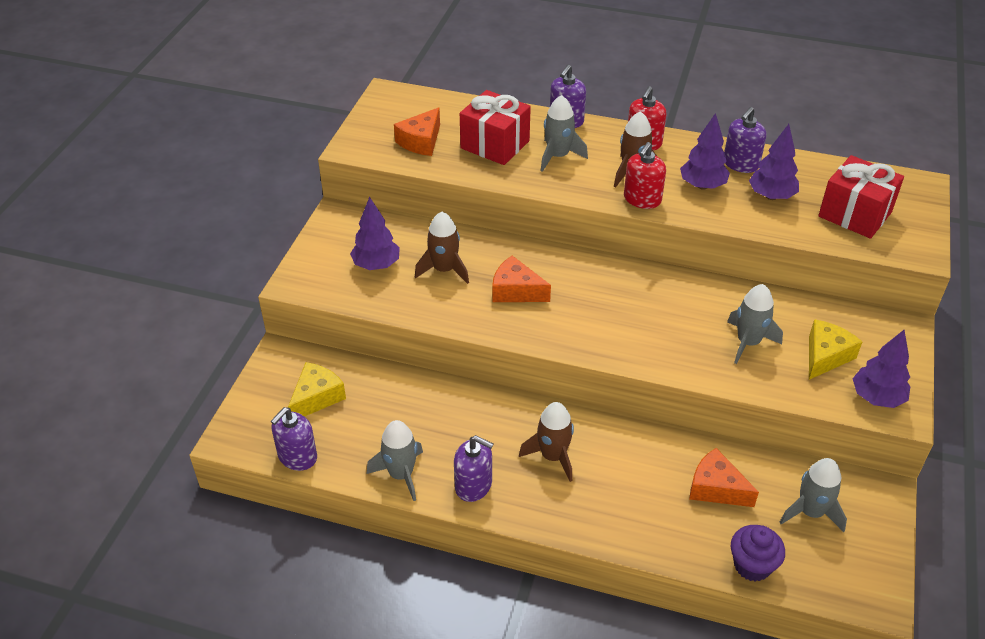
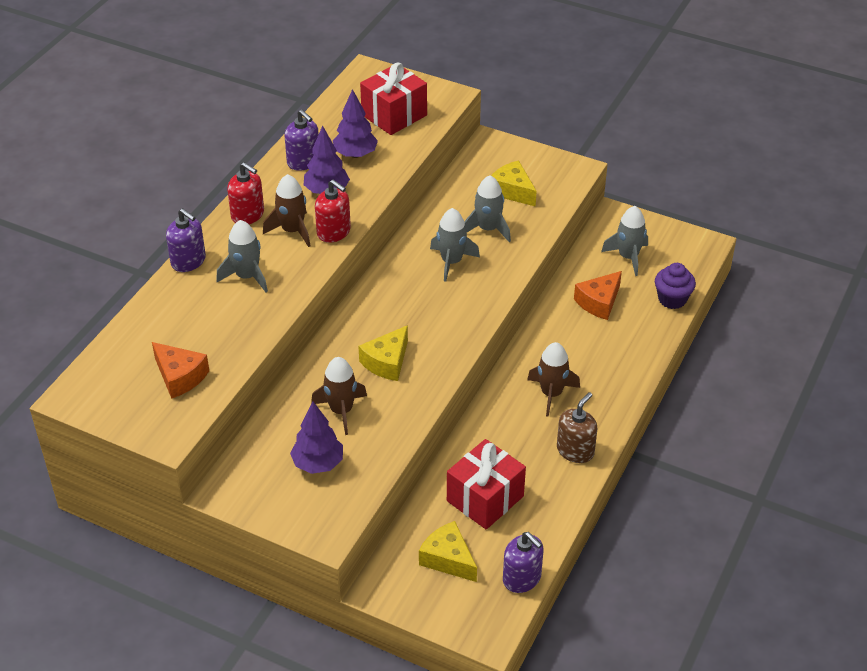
camera: 80 degrees left, 0 degrees up
grey rocket [367,420,423,501] -> grey rocket moved to [430,208,480,282]
purple soap dispenser [454,435,493,502] -> brown soap dispenser [557,392,598,463]
red gift [460,90,531,165] -> red gift moved to [447,439,526,530]
orange cheese [492,256,551,302] -> yellow cheese [358,325,408,381]
purple tree [853,330,910,408] -> none

